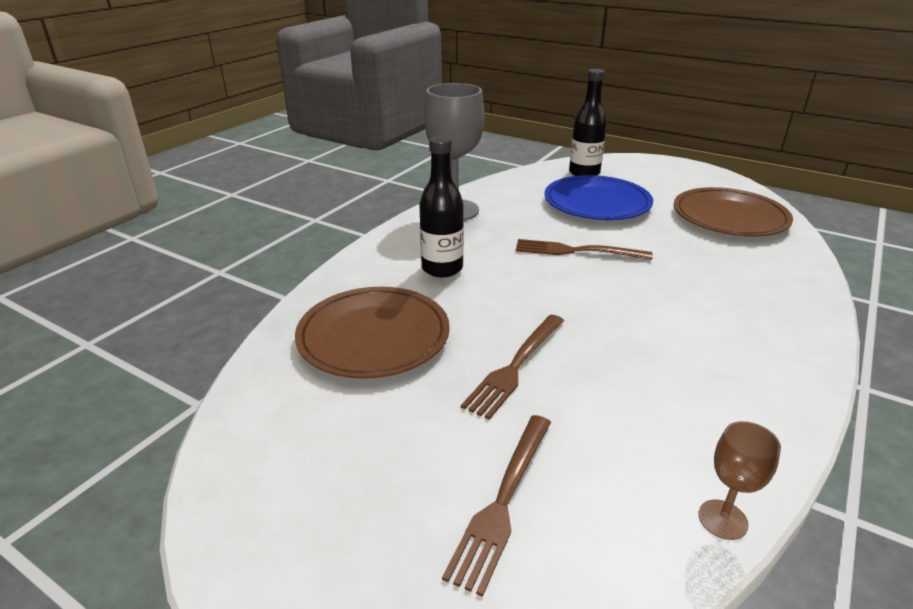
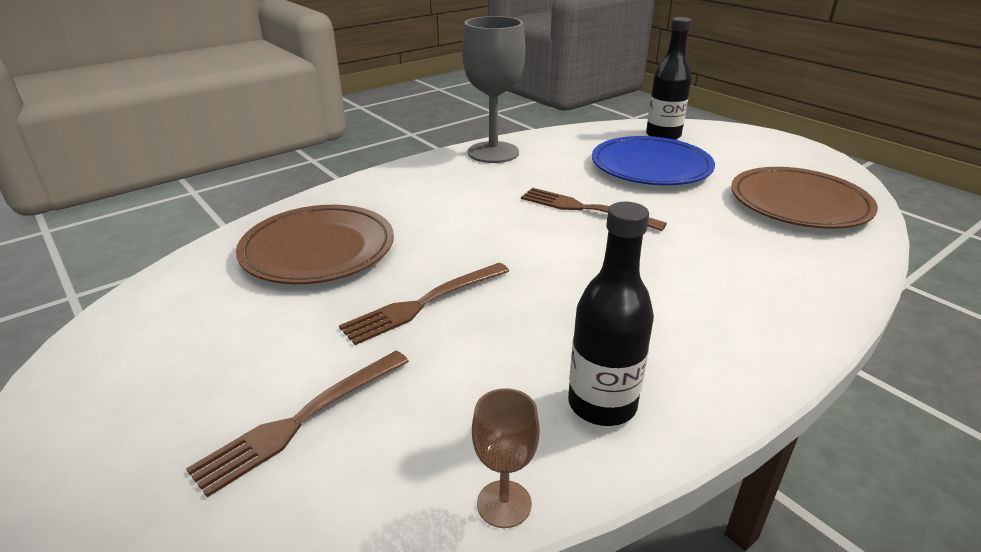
camera: 20 degrees right, 0 degrees up
black bottle [419,136,464,277] -> black bottle moved to [568,202,654,426]

